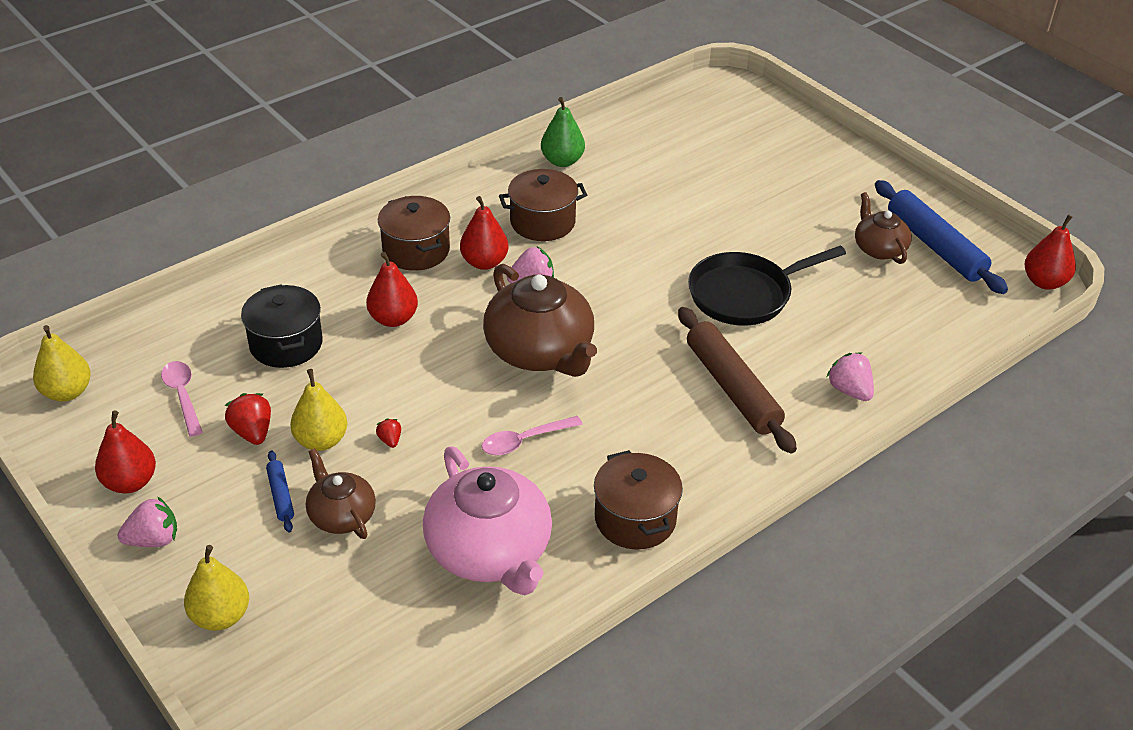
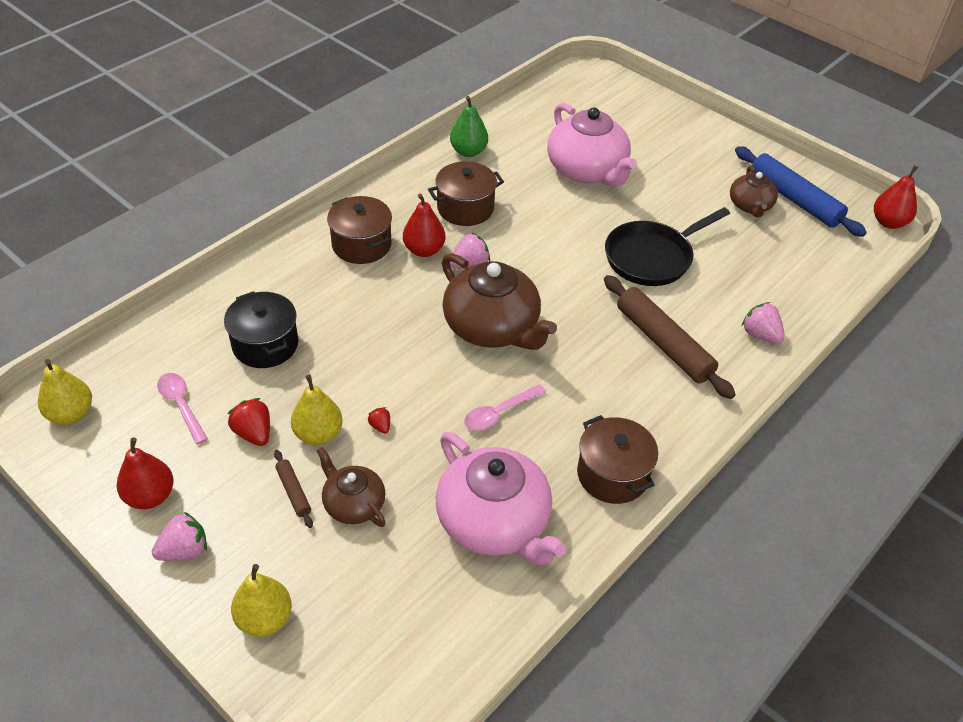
camera: 10 degrees left, 5 degrees up
blue rolling pin [266,450,294,533] -> brown rolling pin [274,450,313,528]
red pear [366,252,418,327] -> none
brown teapot [855,192,912,264] -> brown teapot turned 150 degrees counterclockwise [730,166,778,217]
none -> pink teapot [547,103,637,187]

